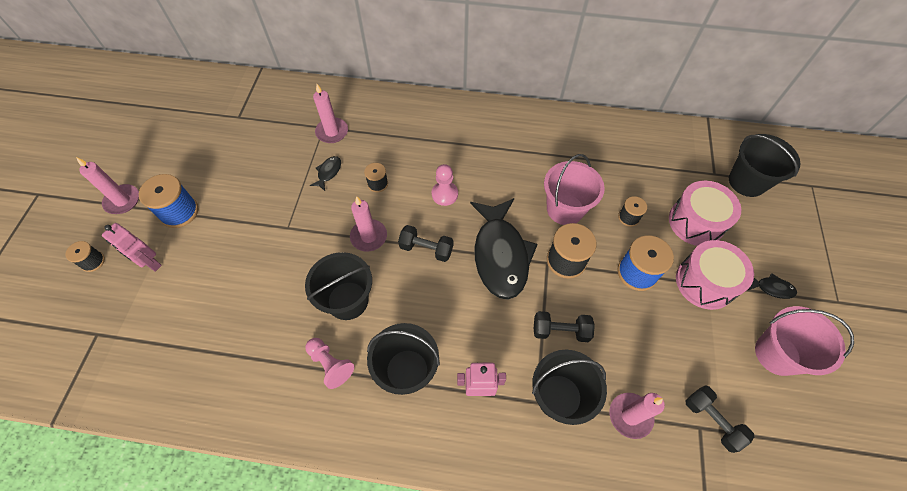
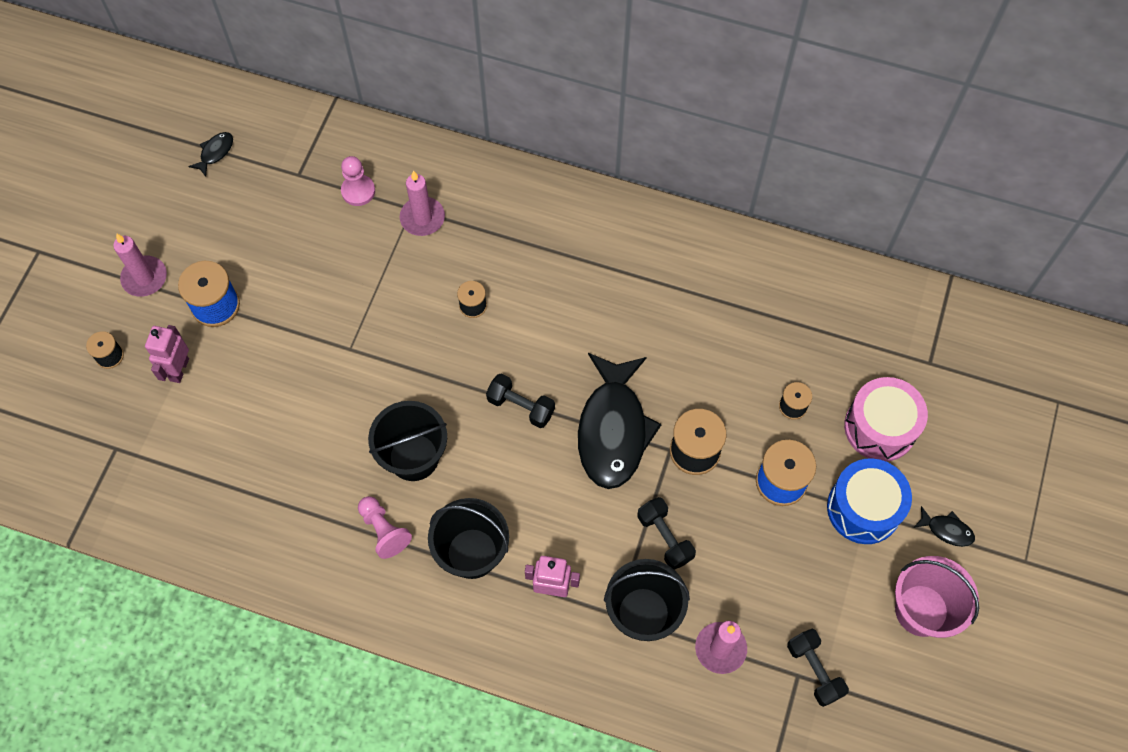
camera: 10 degrees right, 5 degrees up
pink robot [102,223,162,272] -> pink robot turned 60 degrees clockwise [145,325,189,383]
black fish [310,156,341,191] -> black fish moved to [188,132,233,177]
pink candle [350,196,387,252] -> none
pink pawn [432,164,458,206] -> pink pawn moved to [341,156,375,206]
black dumbbell [534,311,595,342] -> black dumbbell turned 45 degrees clockwise [637,497,696,570]
pink bucket [544,154,605,225] -> none
pink drum [676,240,754,310] -> blue drum [827,458,912,544]
black bucket [729,134,800,197] -> none

